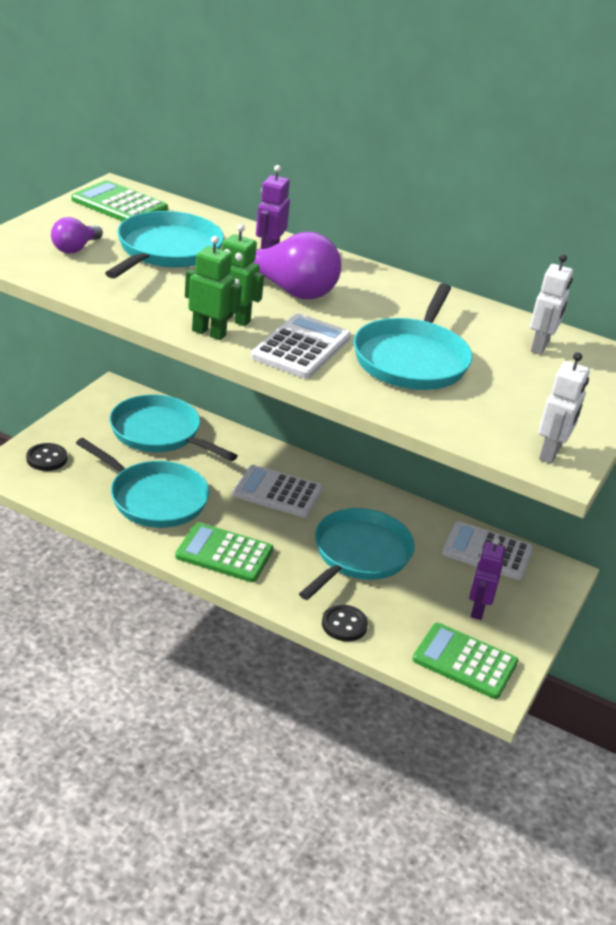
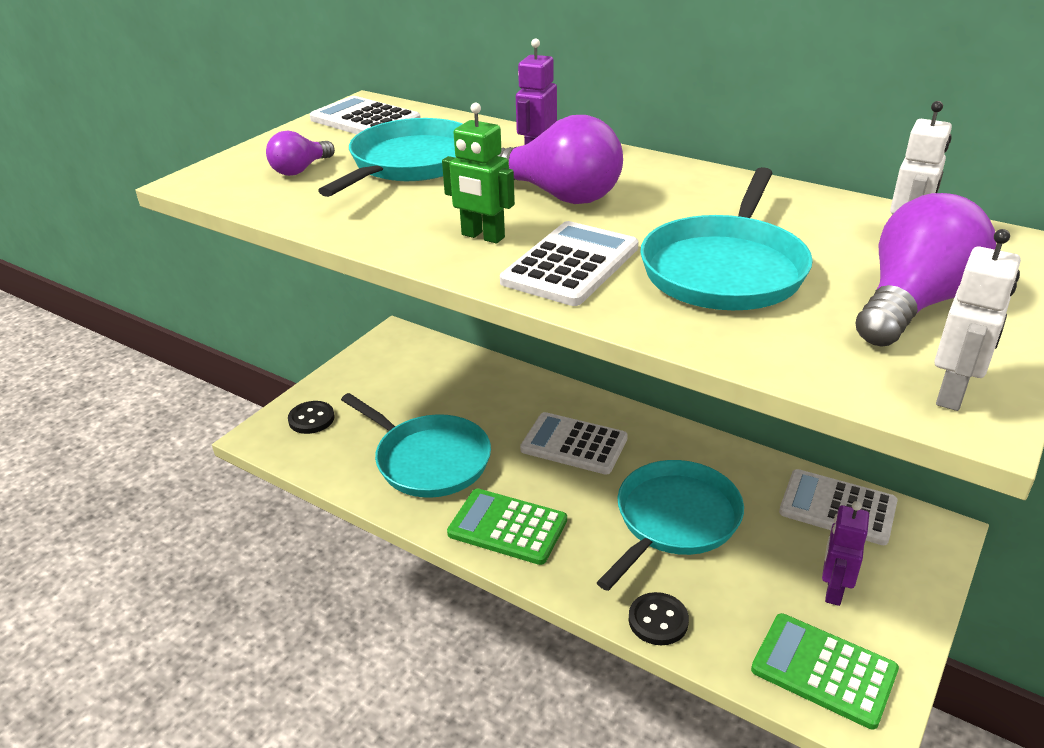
camera: 10 degrees right, 0 degrees up
green calculator [71,180,168,221] -> white calculator [310,96,421,134]
turquoise pan [109,395,238,461] -> none
green robot [185,236,242,340] -> none
none -> purple light bulb [856,193,996,347]

